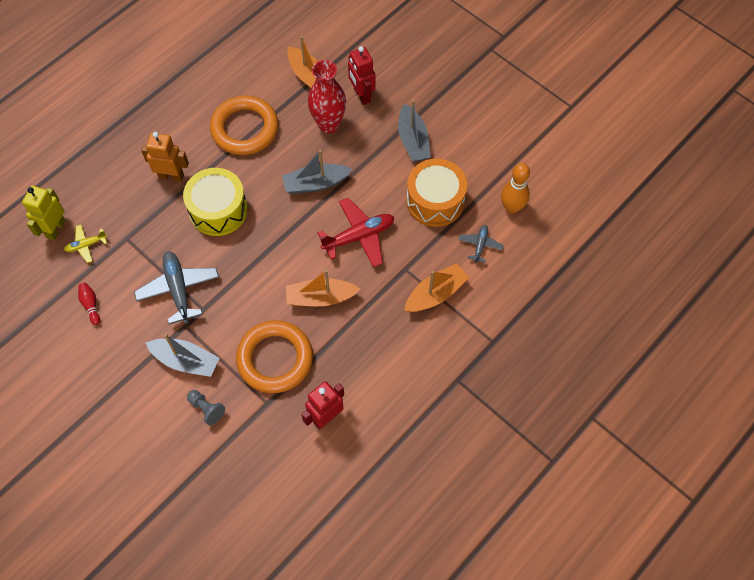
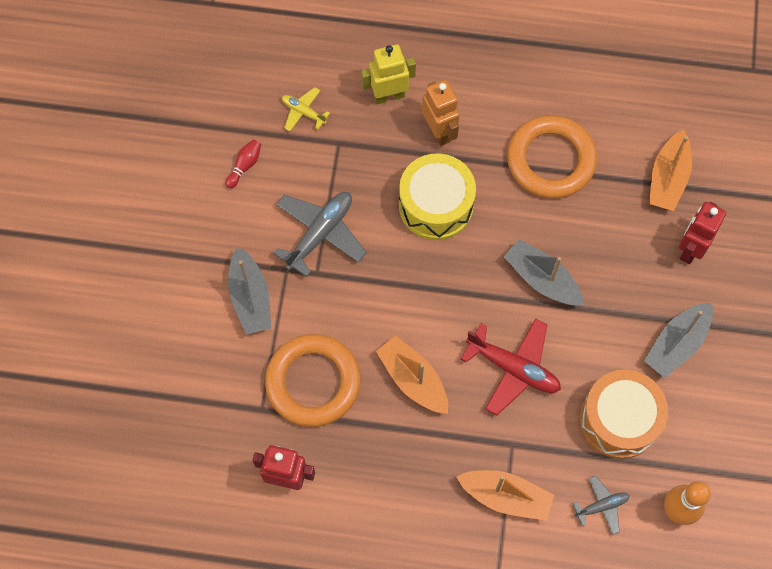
camera: 55 degrees right, 5 degrees up
yellow robot [22,186,66,240] -> yellow robot moved to [361,44,416,104]
grey pawn [187,390,225,425] -> none
red vase [308,60,346,133] -> none

